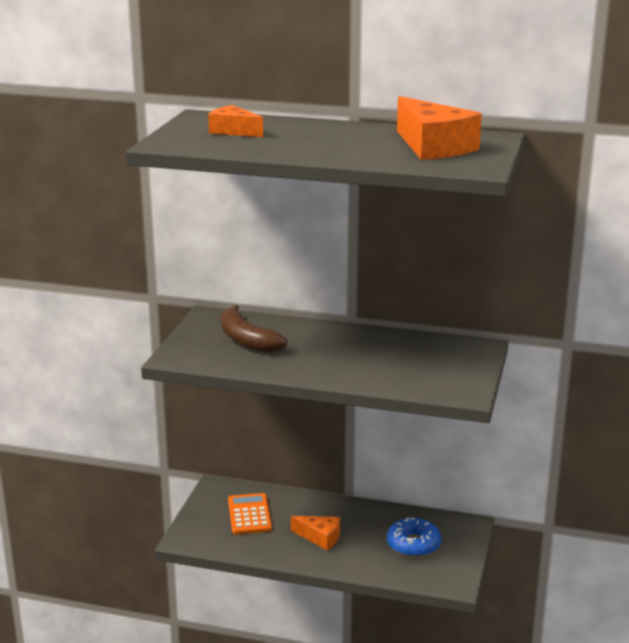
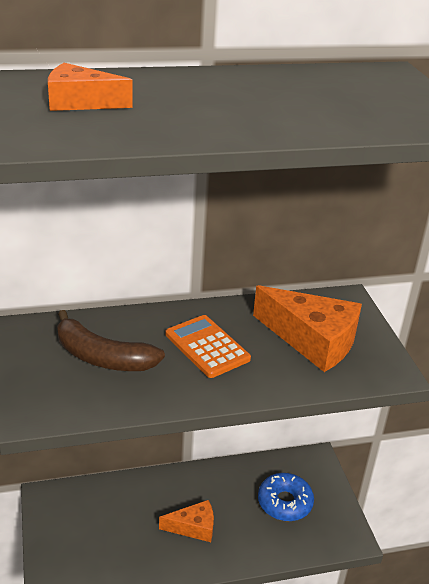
camera: 30 degrees left, 10 degrees up
orange calculator [228,493,272,535] -> orange calculator moved to [165,315,251,378]
orange cheese [397,96,482,160] -> orange cheese moved to [253,285,362,372]

